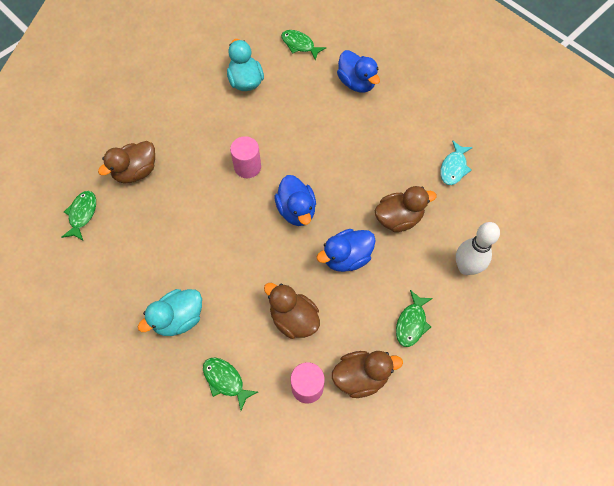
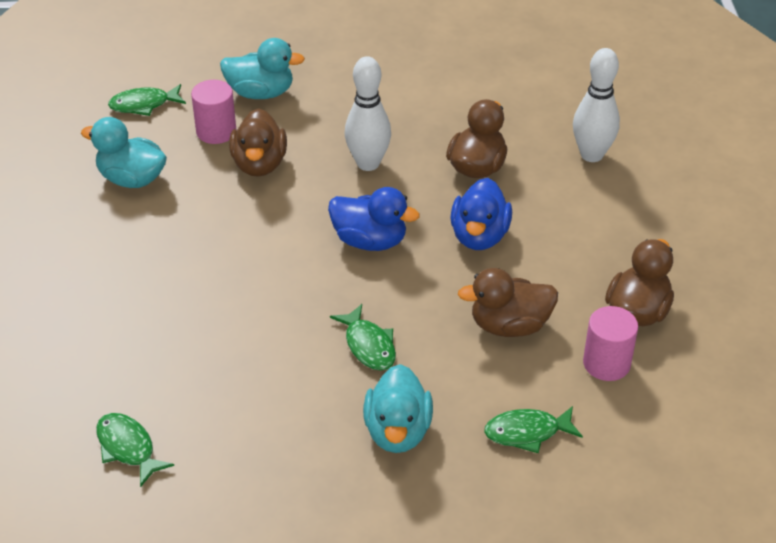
camera: 50 degrees left, 20 degrees down
brown duck [98,141,155,184] -> brown duck moved to [229,108,287,177]
pink cylinder [230,136,261,178] -> pink cylinder moved to [191,80,236,144]
blue duck [337,50,380,92] -> turquoise duck [220,38,305,99]
green fish [396,290,433,347] -> green fish moved to [330,304,396,371]
turquoise fish [440,140,473,185] -> none
none -> white bowling pin [345,56,391,171]

